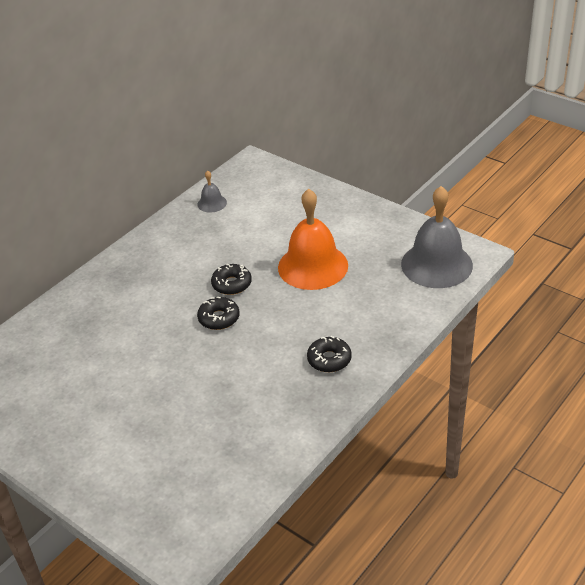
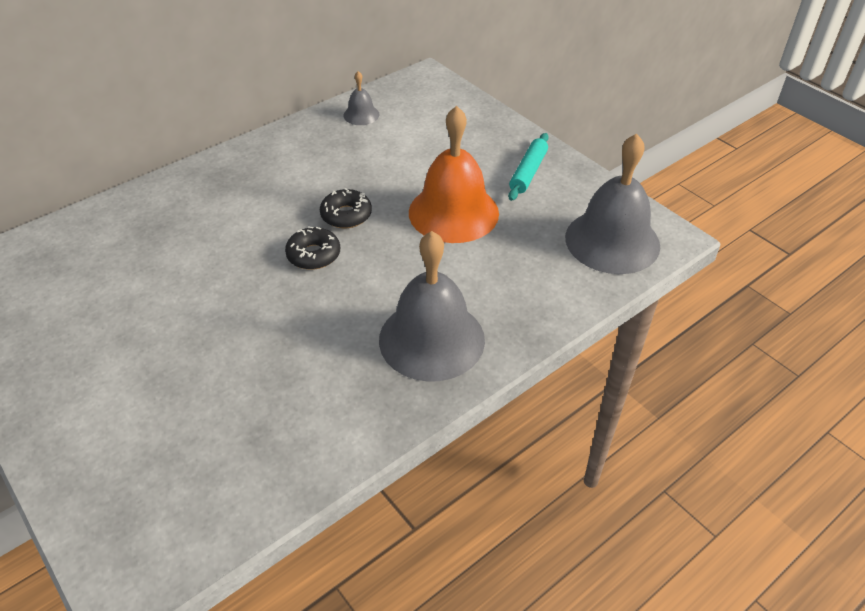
camera: 10 degrees right, 5 degrees up
black donut [307,336,352,372] -> grey bell [379,231,485,381]
none -> turquoise rolling pin [508,133,549,201]

